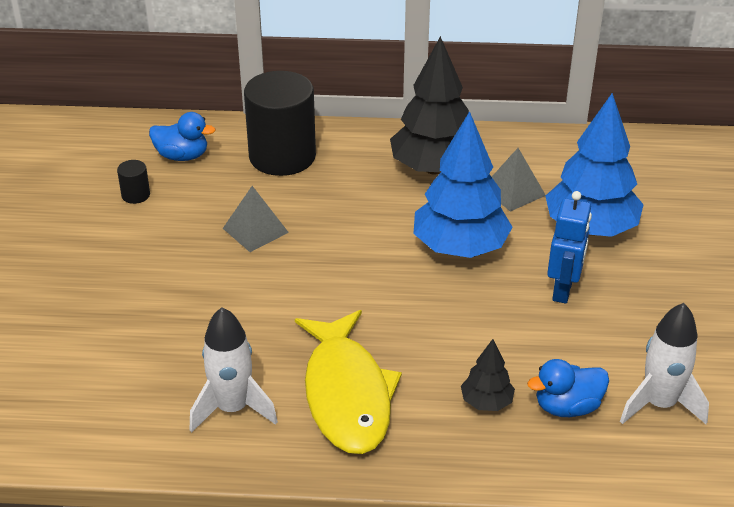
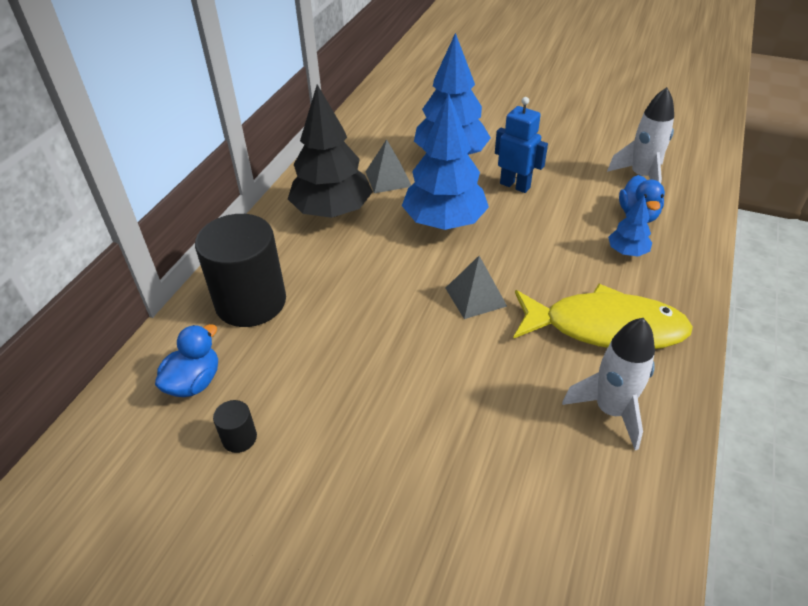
camera: 70 degrees left, 5 degrees up
grey pyramid [223,186,289,252] -> grey pyramid moved to [446,256,507,319]
black tree [461,339,515,411] -> blue tree [608,195,652,256]

